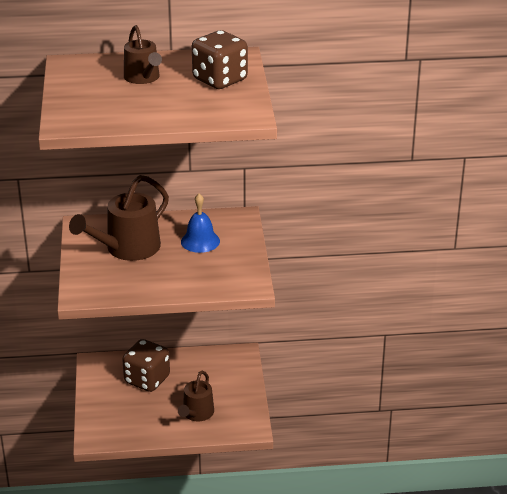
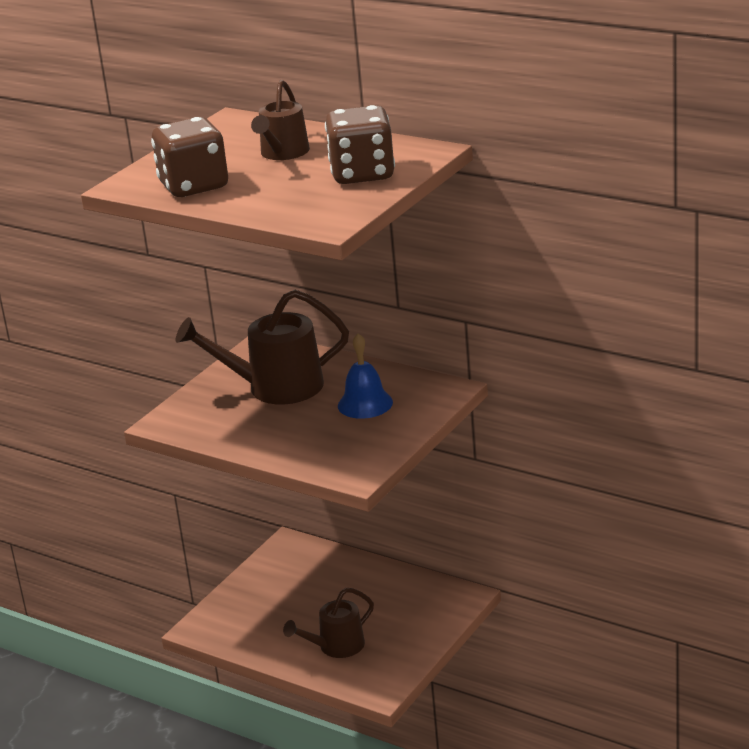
camera: 40 degrees right, 5 degrees down
brown dice [122,339,170,392] -> brown dice moved to [151,117,228,197]

